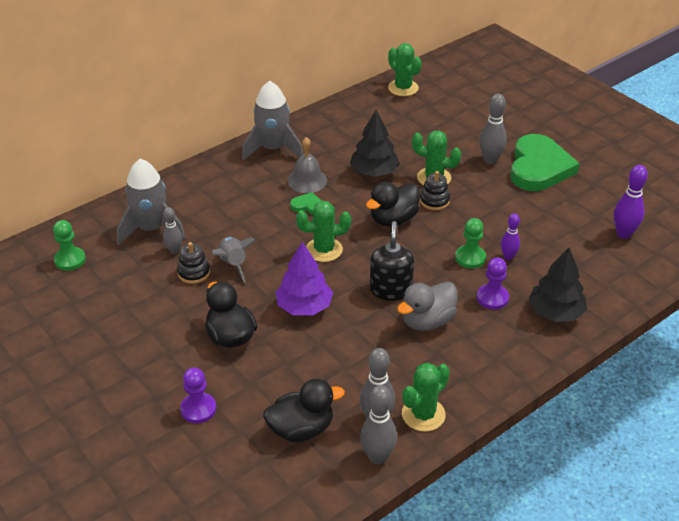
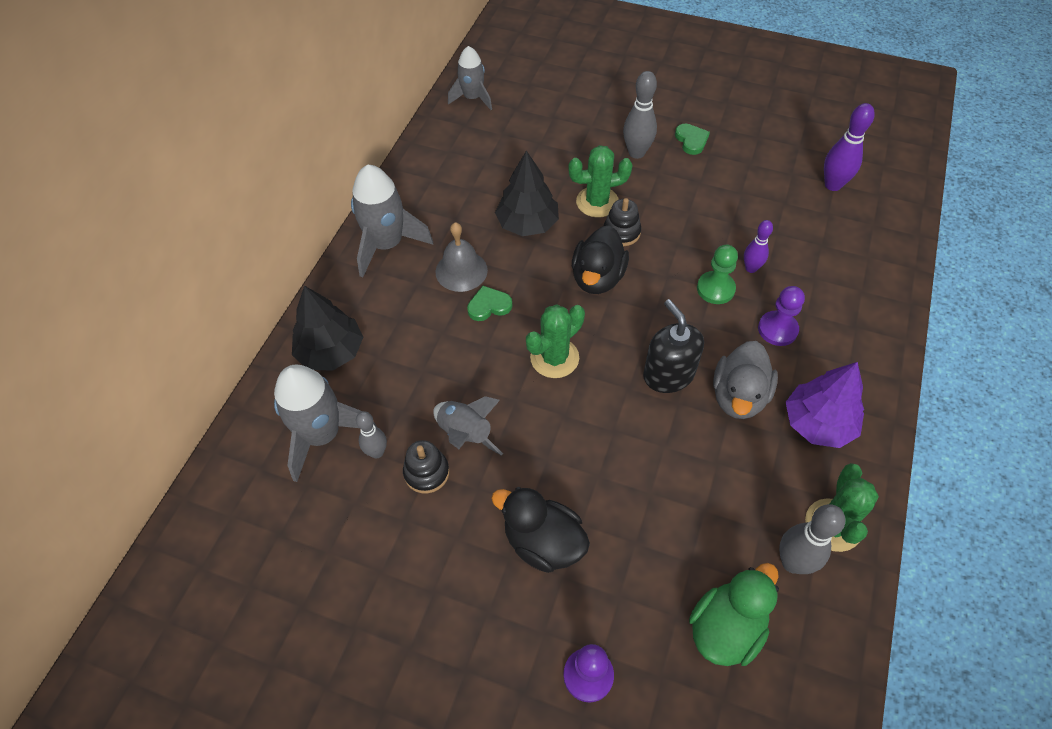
camera: 30 degrees left, 15 degrees up
green pawn [53,220,86,271] -> none
black duck [263,379,345,442] -> green duck [689,563,779,666]
purple tree [275,242,333,315] -> purple tree moved to [786,362,864,448]
grey bowling pin [360,385,397,464] -> none
green cactus [388,43,422,96] -> grey rocket [448,46,492,110]
green heart [510,134,580,191] -> green heart [675,124,710,155], size x0.42
black tree [528,248,587,322] -> black tree moved to [292,286,363,371]

